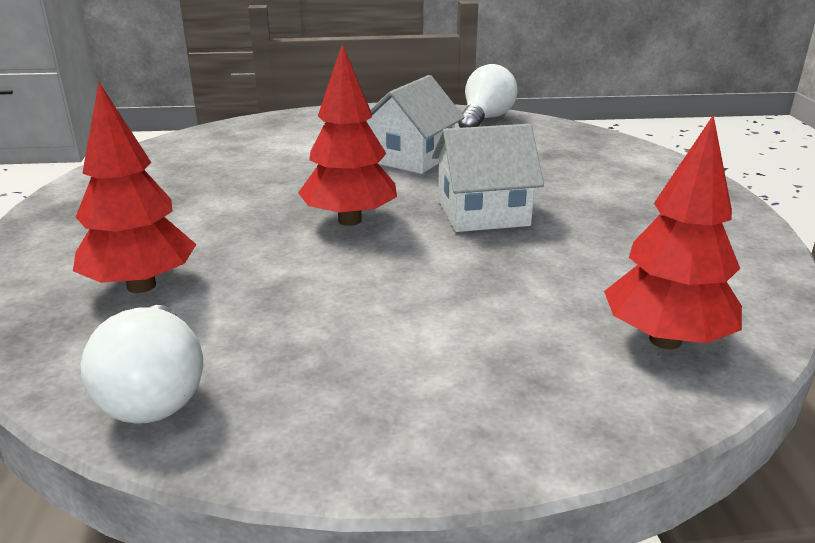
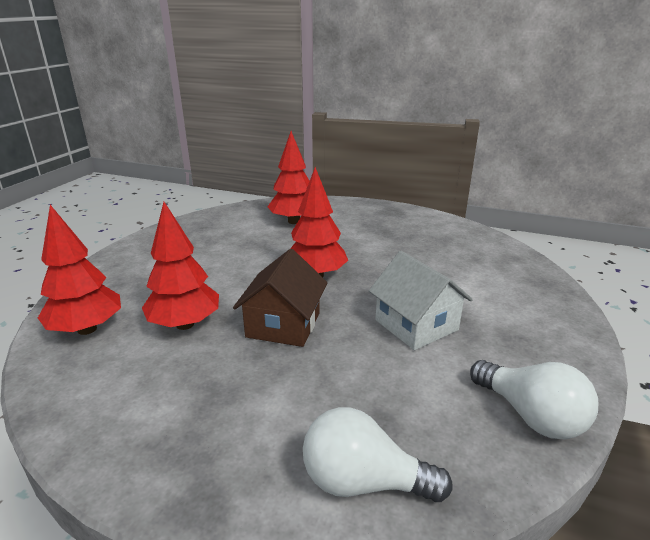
camera: 115 degrees right, 0 degrees up
white light bulb [80,305,203,424] -> white light bulb moved to [303,407,453,502]
white house [432,124,544,232] -> brown house [233,249,328,347]
none -> red tree [142,202,219,330]

